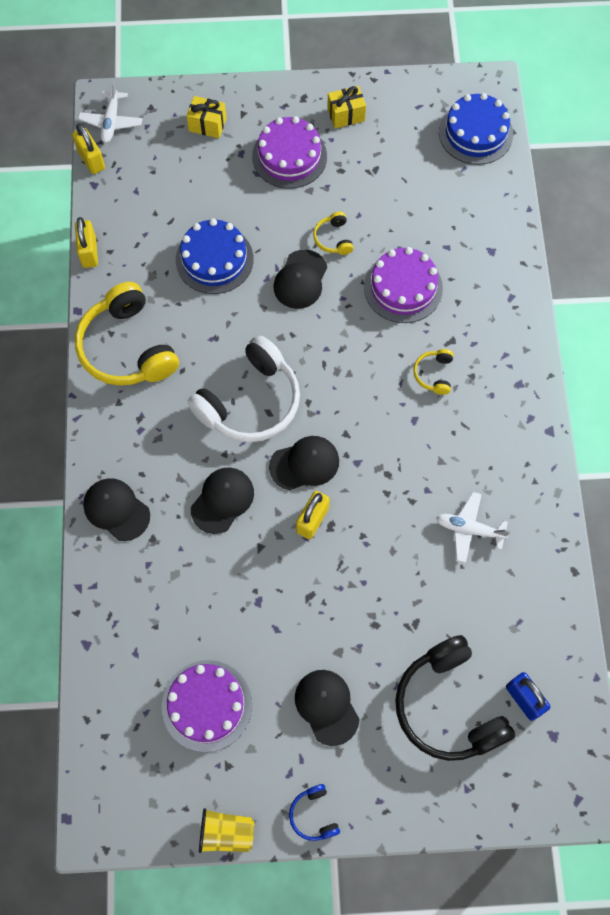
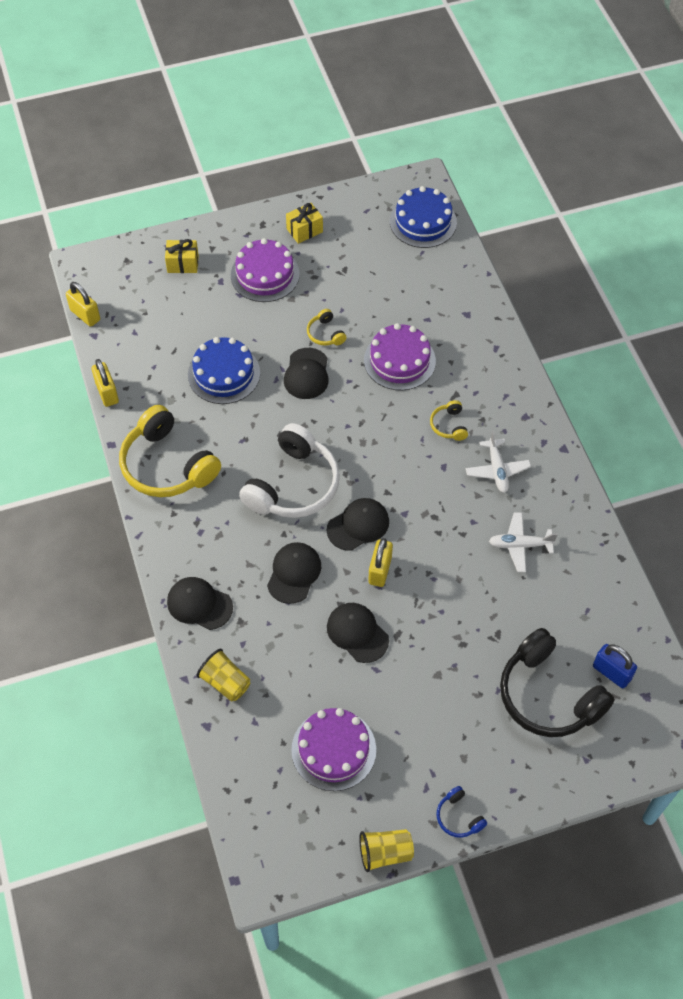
camera: 15 degrees left, 10 degrees down
white plane [78,81,142,143] -> white plane moved to [466,431,531,493]
black cap [295,670,359,746] -> black cap moved to [327,603,389,663]
none -> yellow cup [197,649,250,701]

